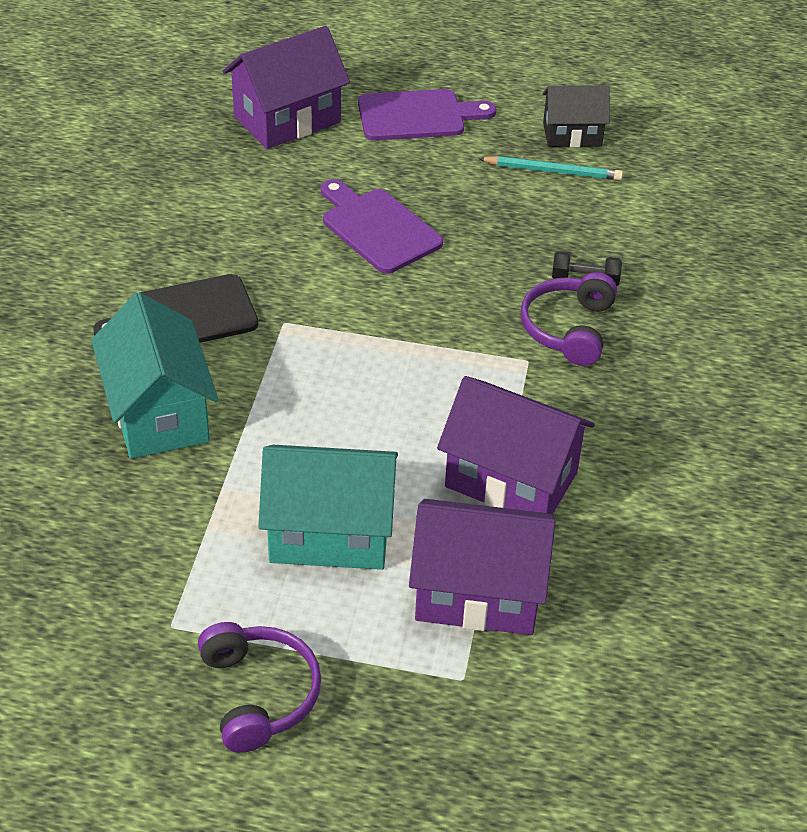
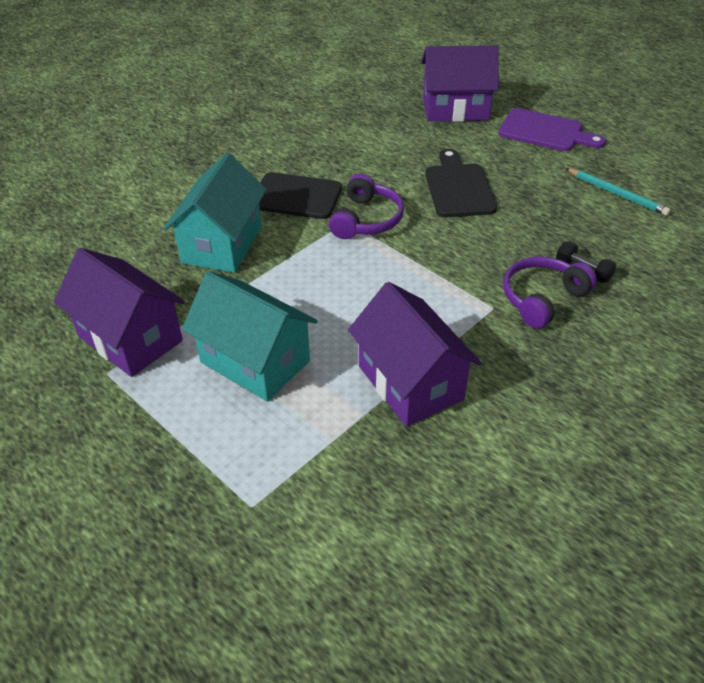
camera: 35 degrees right, 0 degrees up
purple headphones [198,622,321,753] -> purple headphones moved to [329,174,404,239]
purple cutting board [321,179,443,274] -> black cutting board [425,149,497,217]
purple house [409,499,556,635] -> purple house moved to [54,248,185,377]
black house [542,85,610,147] -> none

